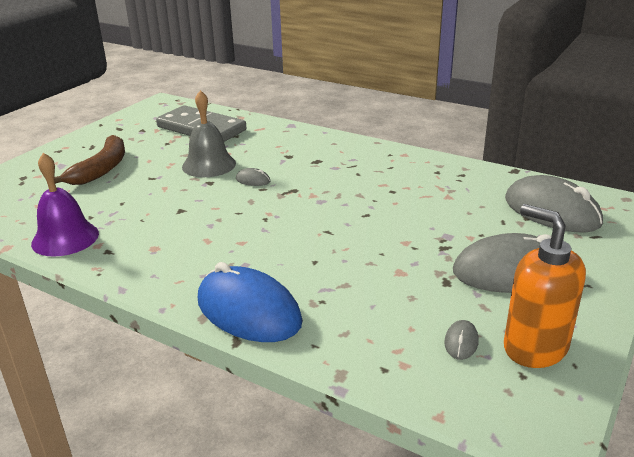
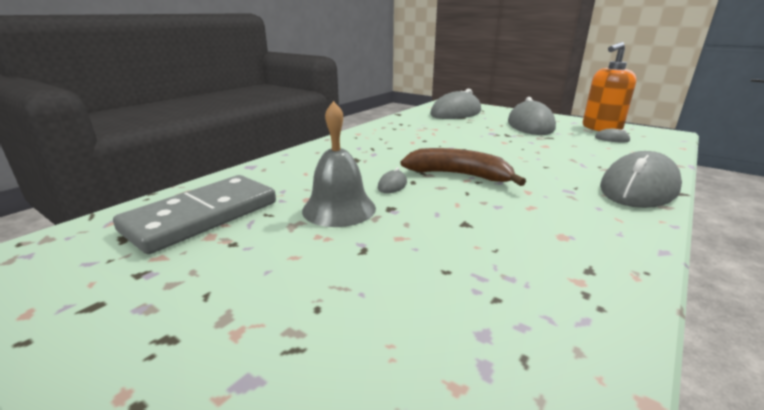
camera: 85 degrees left, 5 degrees down
purple bell [31,153,99,257] -> none
brown banana [55,135,125,185] -> brown banana moved to [401,148,526,186]
blue mouse [198,262,302,342] -> grey mouse [600,151,682,208]

